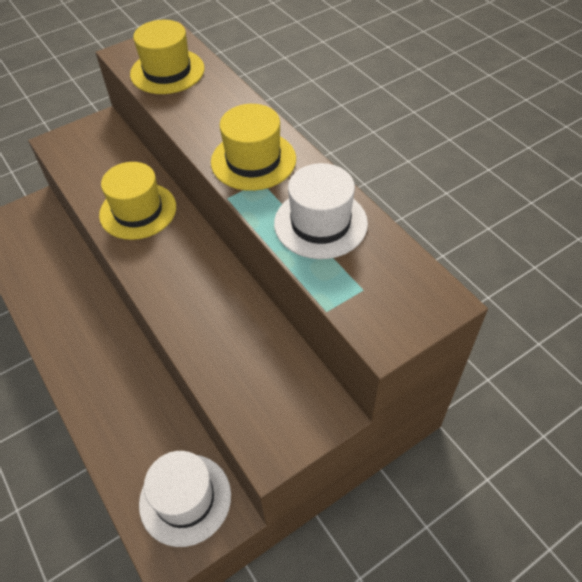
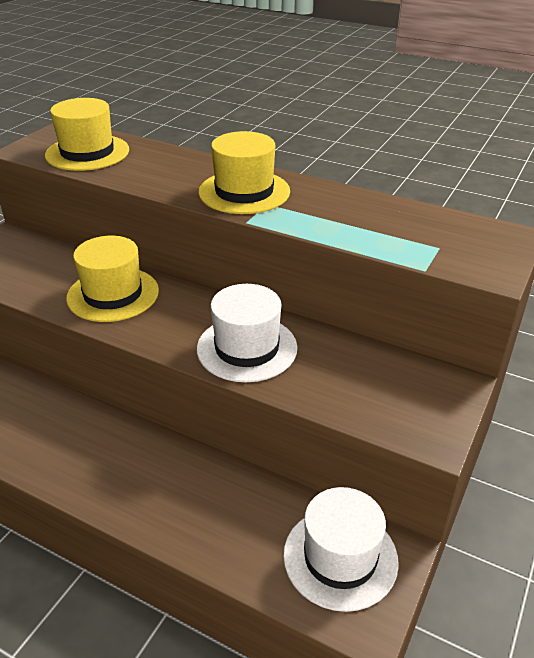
camera: 30 degrees left, 15 degrees down
white hat [274,163,368,259] -> white hat moved to [197,284,297,382]

